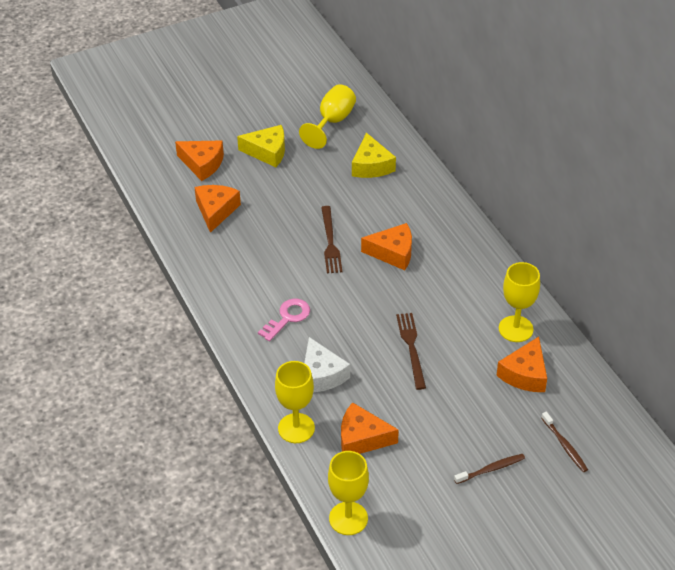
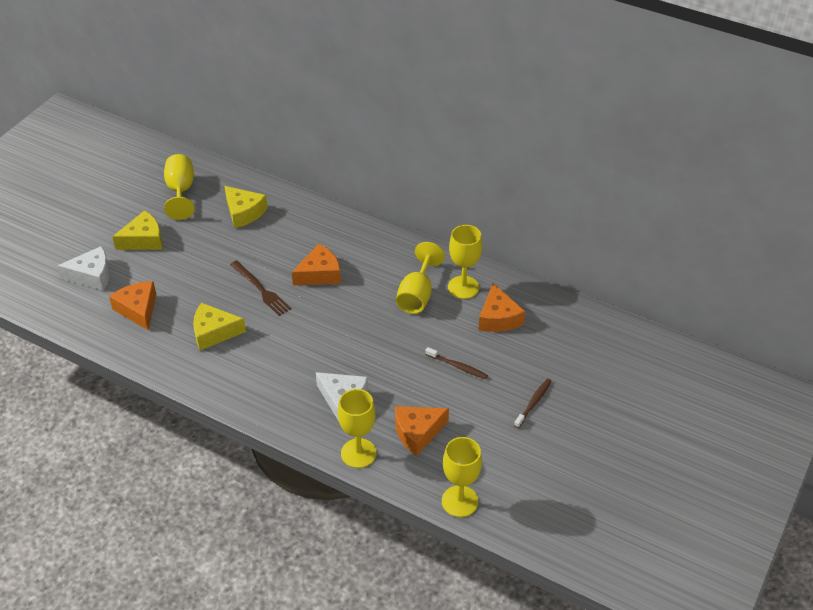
camera: 35 degrees left, 0 degrees up
orange cheese [175,140,224,181] -> white cheese [57,246,110,290]
pink key [258,298,310,342] -> none
brown fork [396,313,426,390] -> none
brown toothbrush [541,412,588,472] -> brown toothbrush moved to [425,347,488,379]
none -> yellow cheese [193,303,246,350]
none -> yellow goblet [396,242,445,314]

